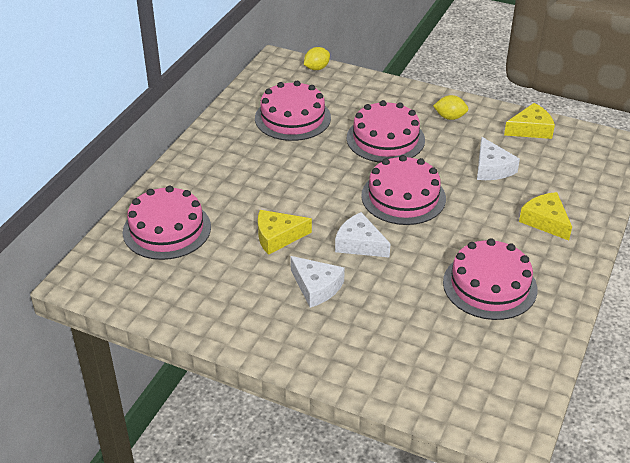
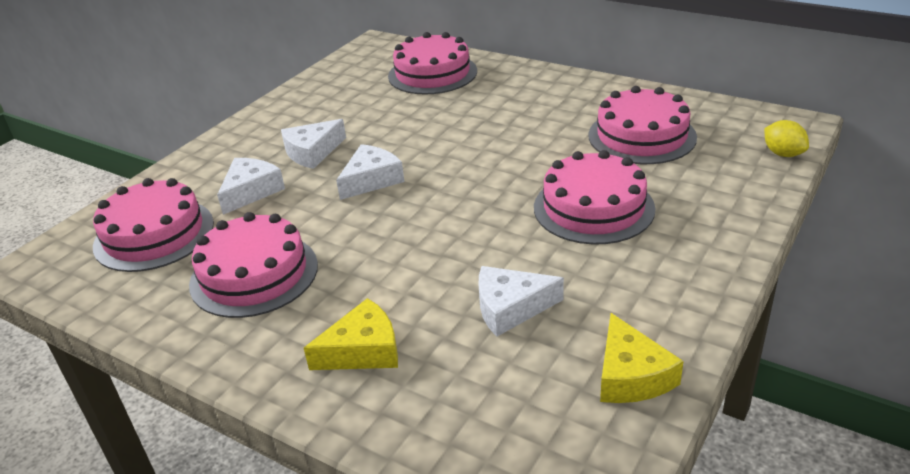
camera: 100 degrees right, 5 degrees down
yellow cheese [258,210,312,255] -> none
pink cake [361,155,446,225] -> pink cake moved to [93,178,214,272]
yellow lemon [433,95,468,120] -> none
none -> white cheese [217,158,285,215]

